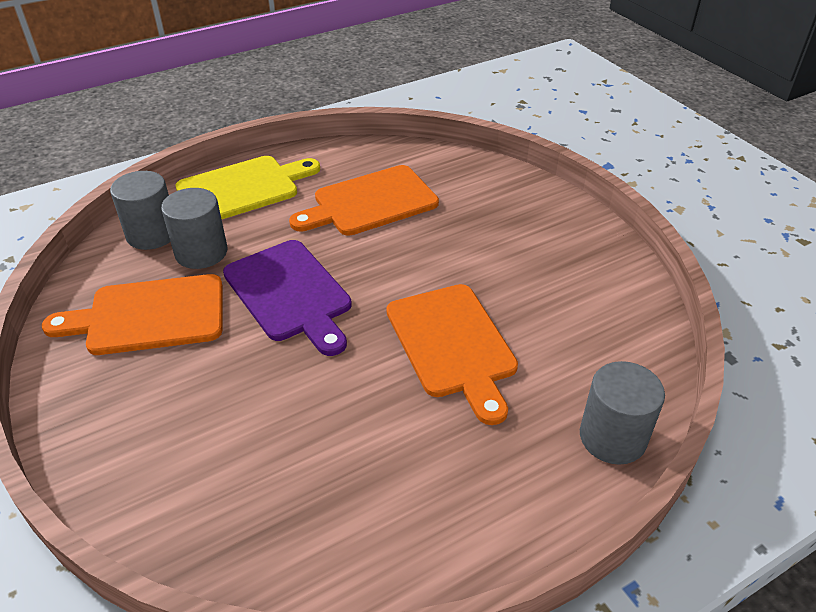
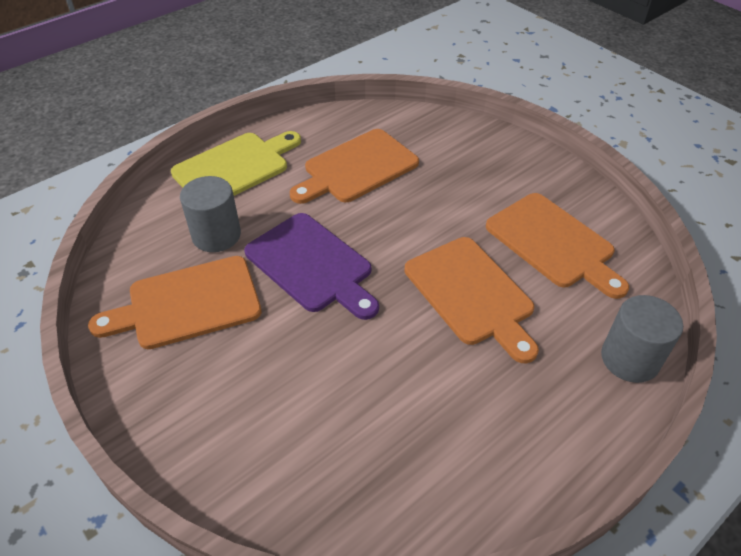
camera: 10 degrees left, 5 degrees up
grey cylinder [110,171,170,250] -> none
none -> orange cutting board [486,193,629,299]

